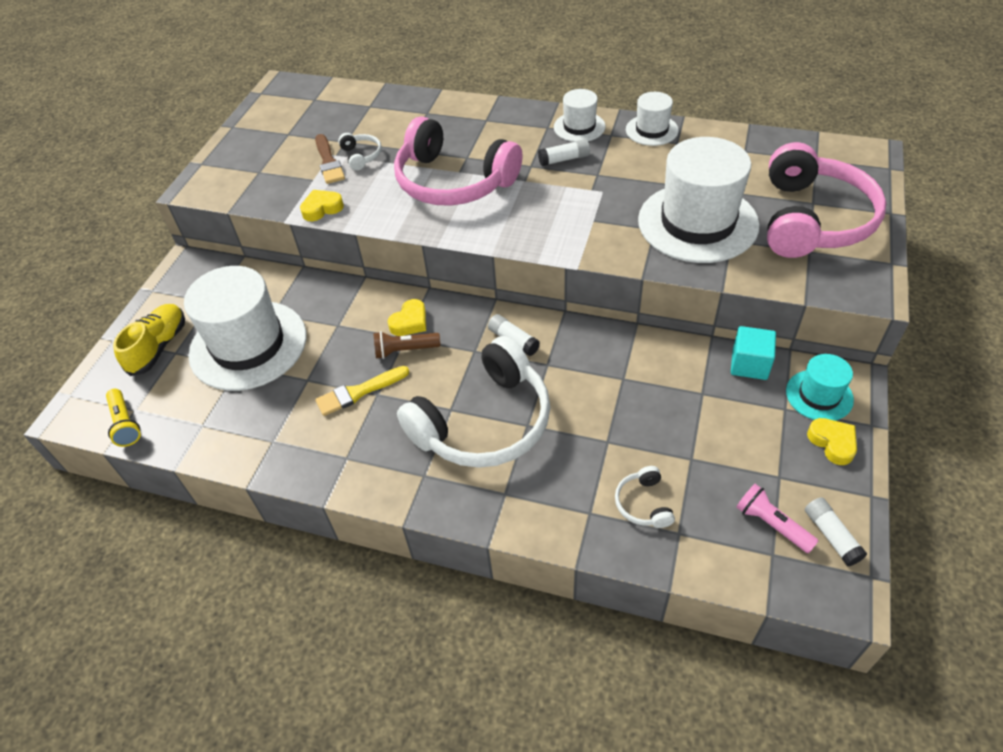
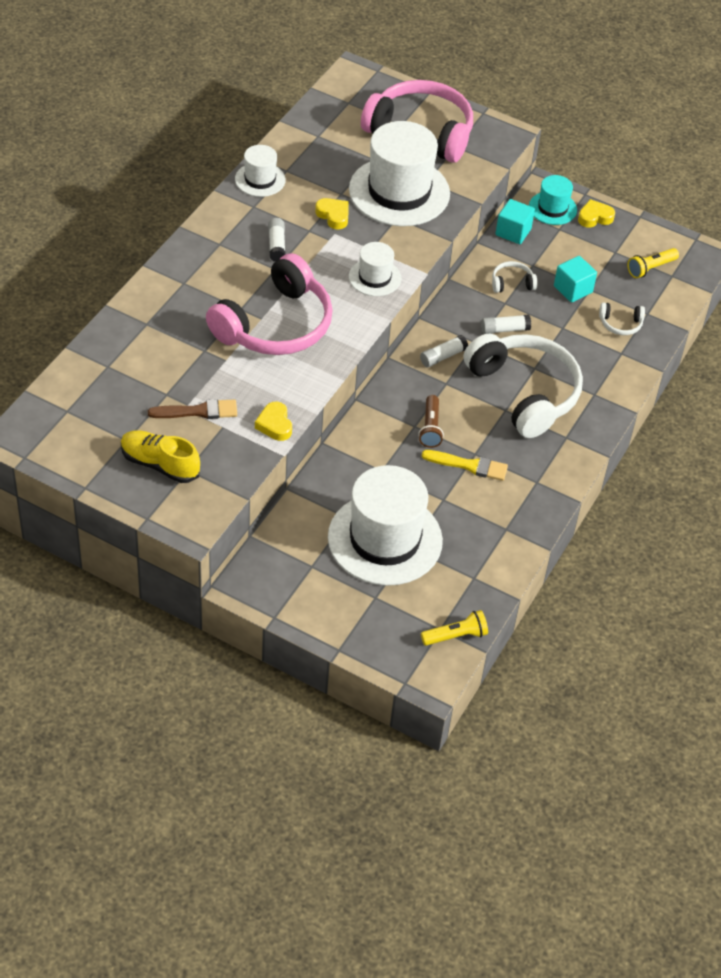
camera: 85 degrees left, 0 degrees up
yellow shoe [113,304,185,376] -> yellow shoe moved to [121,430,200,483]
yellow brush [315,366,409,416] -> yellow brush turned 60 degrees counterclockwise [422,450,508,481]
white headphones [338,133,382,170] -> white headphones moved to [492,261,538,293]
yellow heart [388,299,426,336] -> yellow heart moved to [315,198,349,229]
white hat [554,89,606,142] -> white hat moved to [349,242,401,296]
pink flashlight [736,484,818,553] -> yellow flashlight [627,248,679,278]
white glue stick [805,497,867,566] -> white glue stick moved to [481,315,531,334]
none -> turquoise cube [554,256,597,303]

